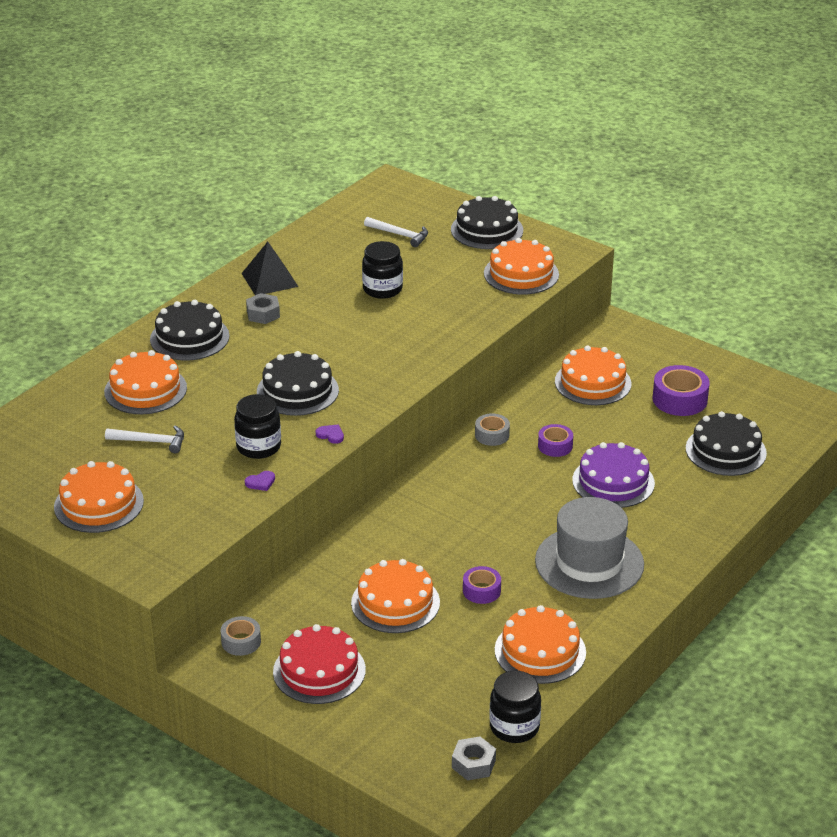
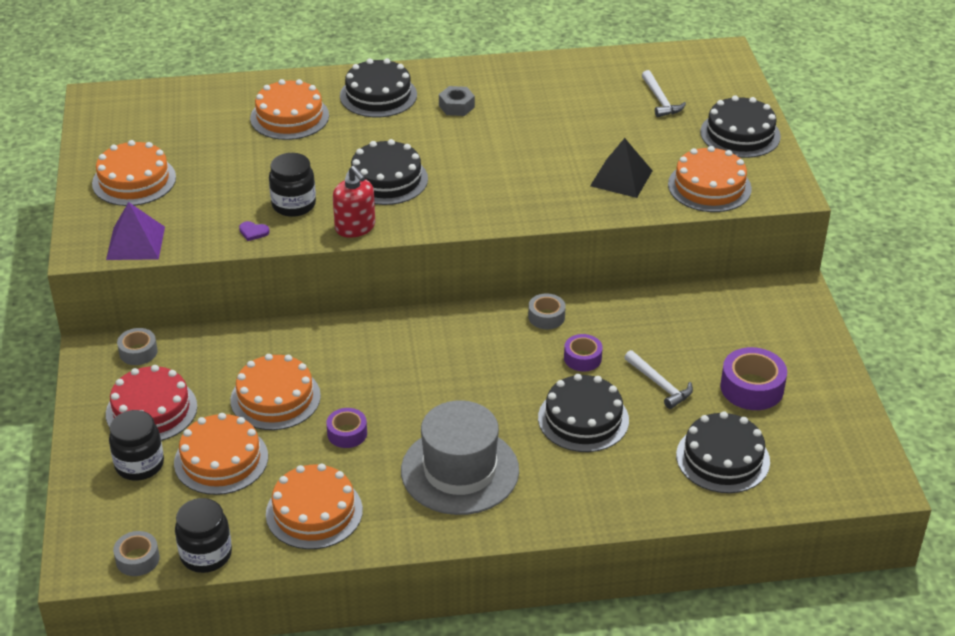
camera: 45 degrees right, 5 degrees up
white hammer [105,426,184,453] -> white hammer moved to [624,350,693,409]
black pyramid [241,242,299,295] -> black pyramid moved to [590,138,653,198]
purple heart [316,425,344,444] -> red soap dispenser [333,166,375,238]
black jar [362,241,403,299] -> black jar moved to [109,410,164,481]
grey nut [452,737,496,781] -> grey tape [113,531,160,576]
orange cake [555,346,631,405] -> orange cake moved to [174,413,268,495]
purple cake [572,442,655,508] -> black cake [538,374,629,452]
none -> purple pyramid [106,202,165,260]

